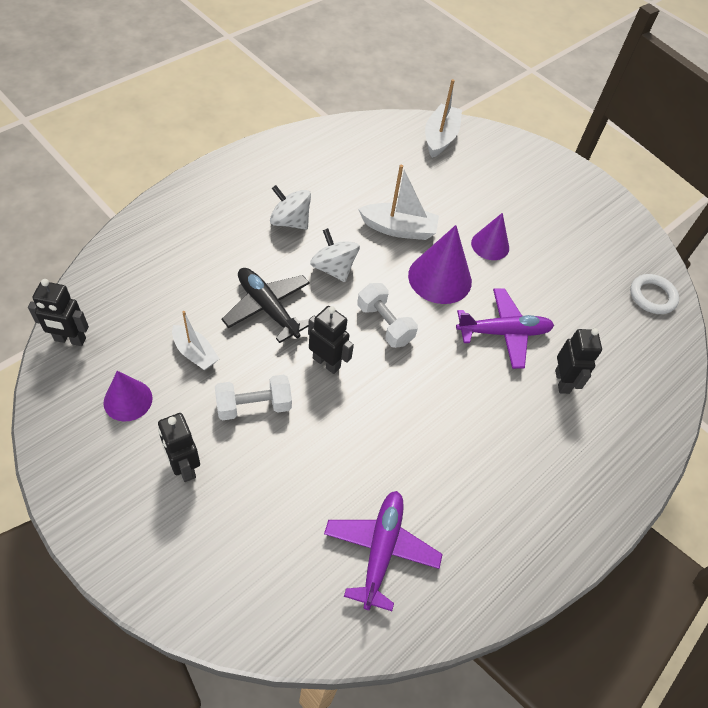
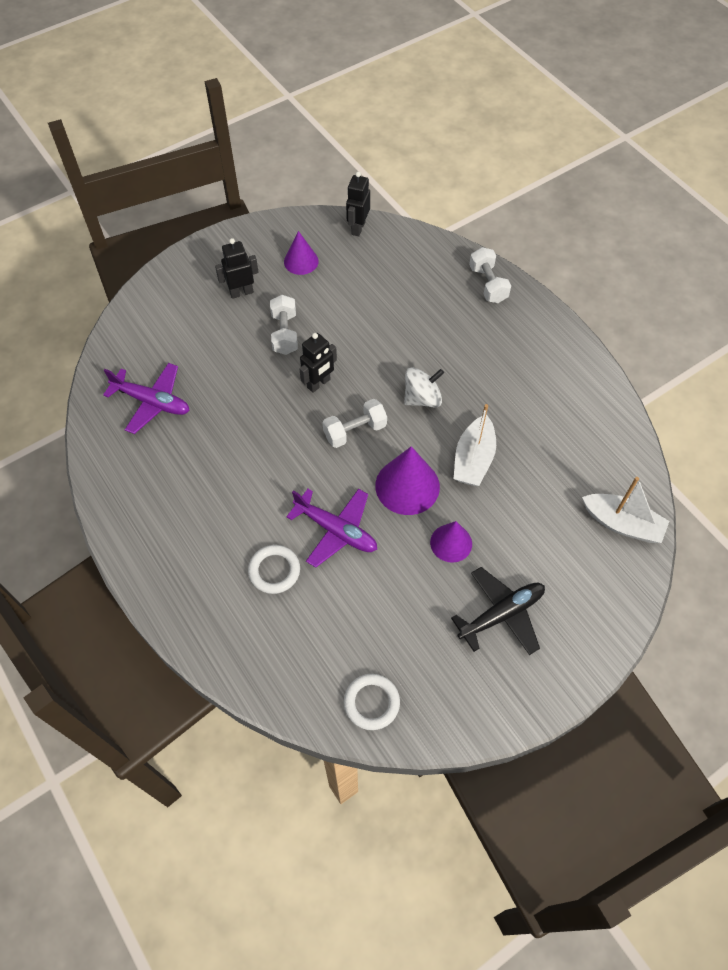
camera: 105 degrees right, 5 degrees up
white boat [172,311,219,371] -> none
black plane [222,268,310,343] -> black plane moved to [451,567,545,655]
white spinning top [270,185,311,230] -> none
purple plane [456,288,554,369] -> purple plane turned 60 degrees counterclockwise [286,489,377,568]
black robot [555,328,602,394] -> white ring [248,545,300,594]
none -> white dumbbell [469,247,511,303]

